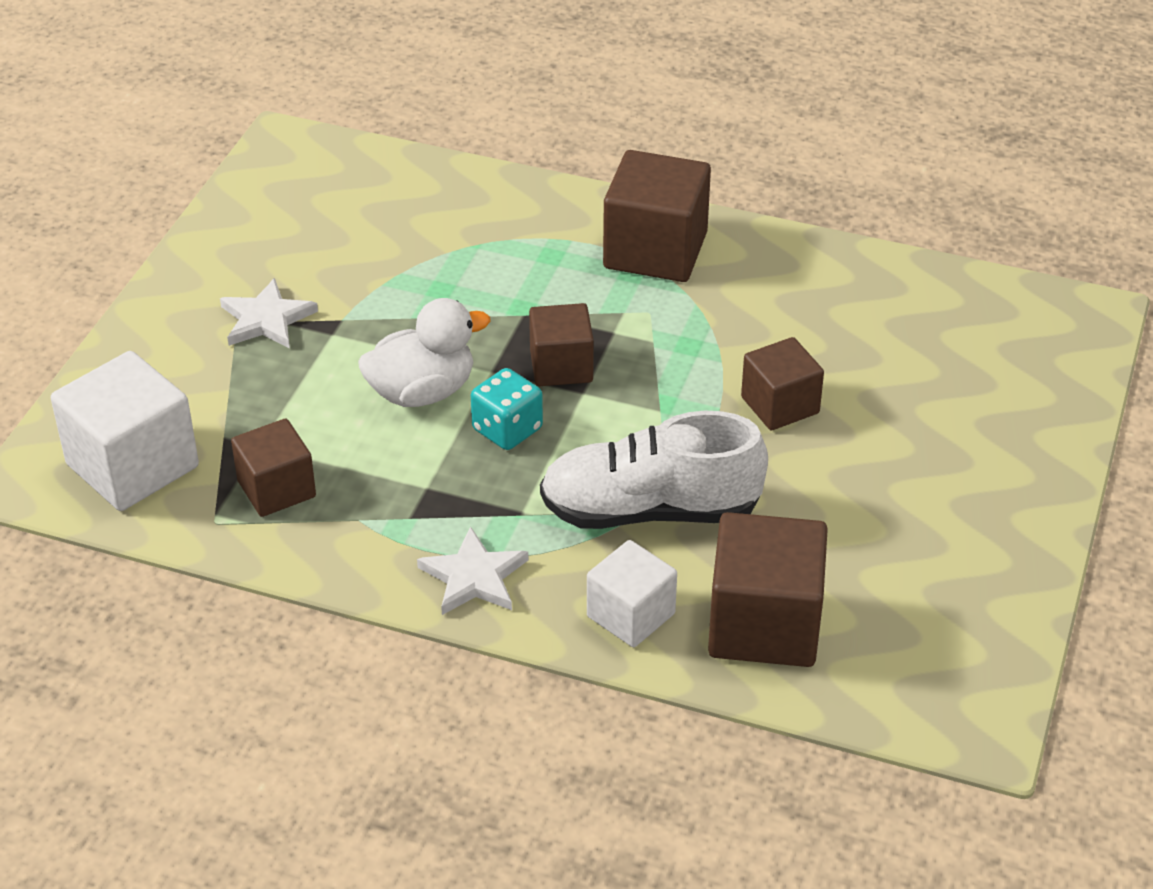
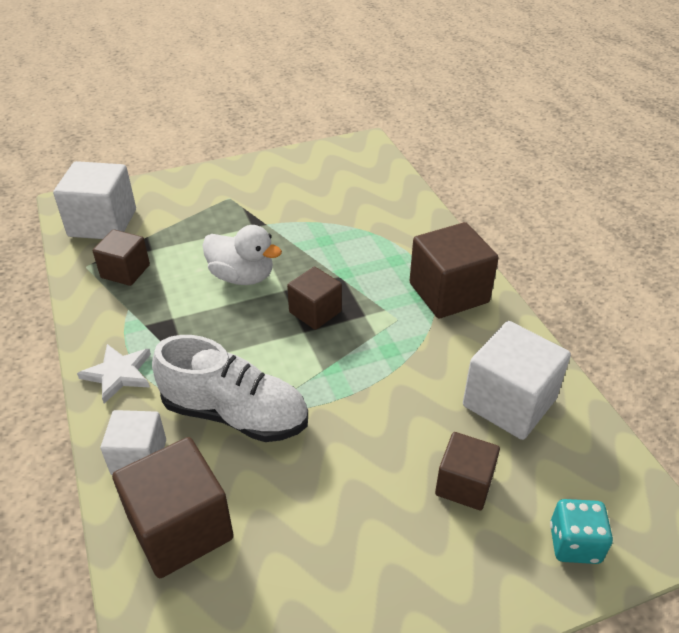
camera: 50 degrees right, 0 degrees up
white star [220,278,318,349] -> none
turquoise dice [471,368,543,450] -> turquoise dice moved to [550,499,613,564]
white shoe [540,411,768,529] -> white shoe turned 150 degrees clockwise [152,335,308,442]
brown cube [741,337,824,430] -> brown cube moved to [435,432,500,510]
none -> white cube [463,321,571,440]

